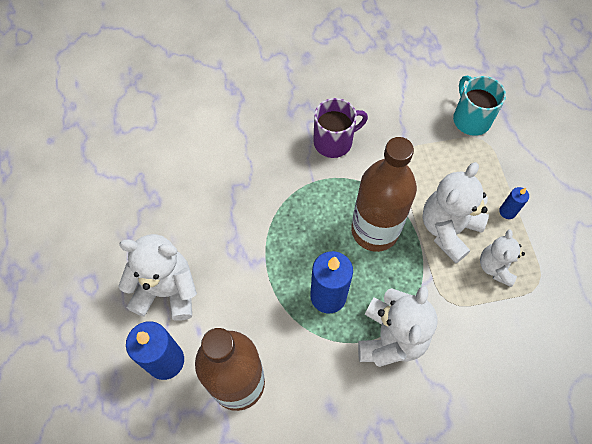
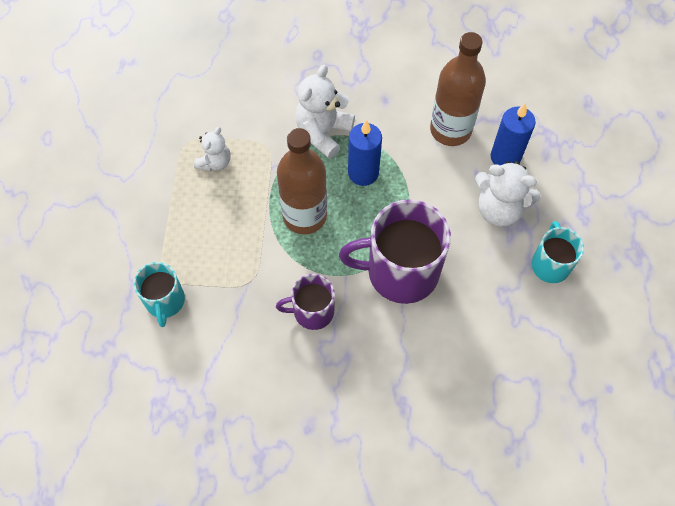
camera: 165 degrees left, 0 degrees up
white teddy bear [422,162,489,263] -> none
blue candle [499,187,529,219] -> none
none -> purple mug [339,199,451,304]
none -> turquoise mug [532,221,584,283]

